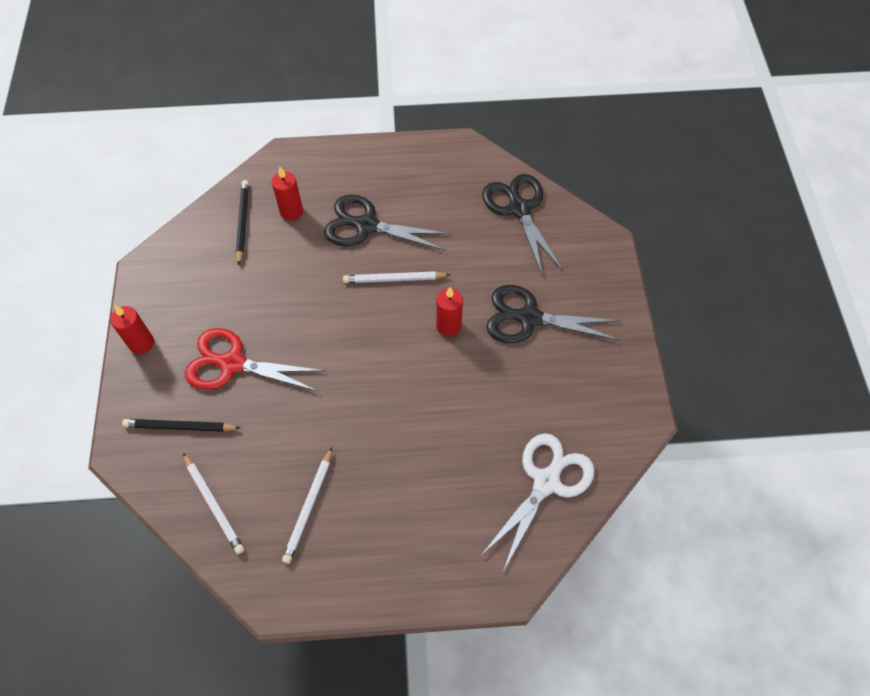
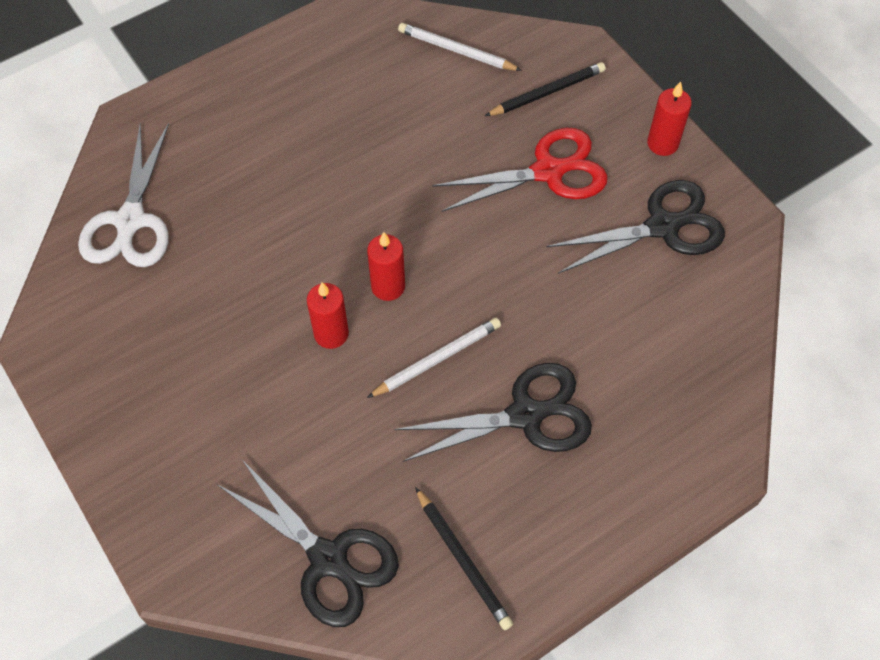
camera: 150 degrees right, 0 degrees up
black pencil [236,180,249,266] -> black pencil moved to [415,487,513,630]
red candle [272,167,303,221] -> red candle moved to [367,232,405,301]
white pencil [282,447,332,564] -> none
black scissors [487,285,621,343] -> black scissors moved to [546,180,725,274]

